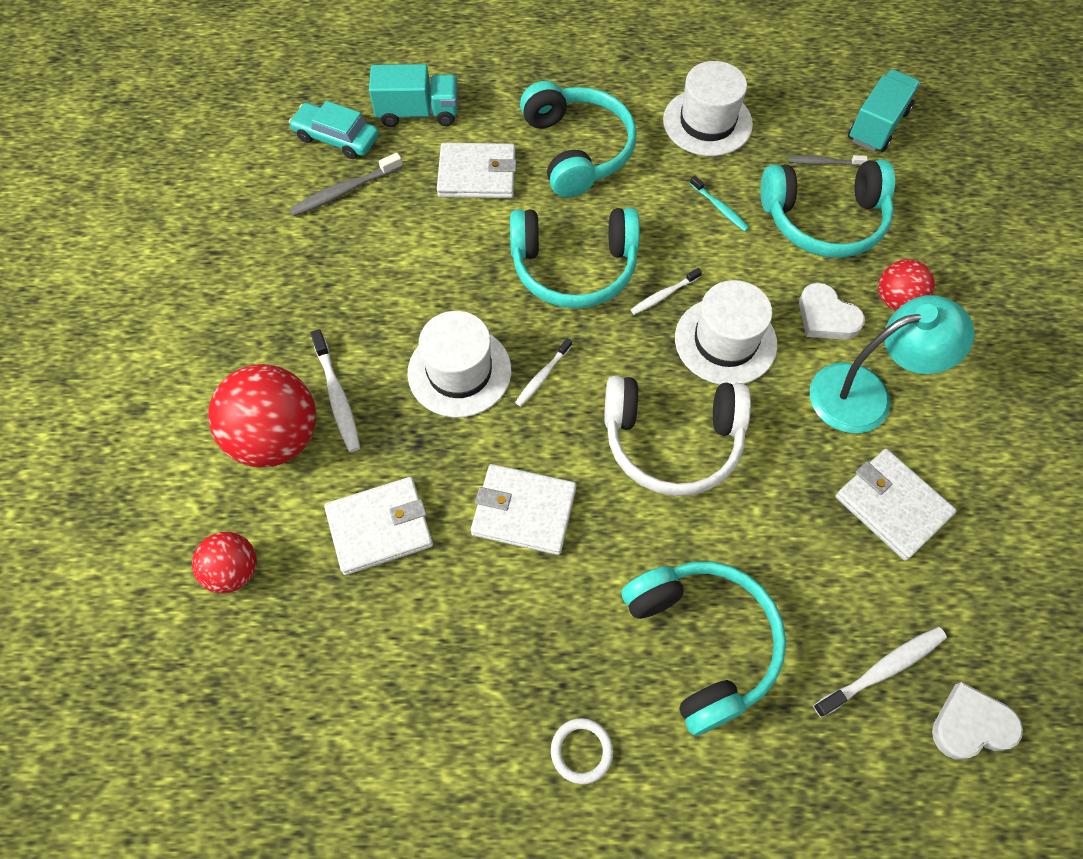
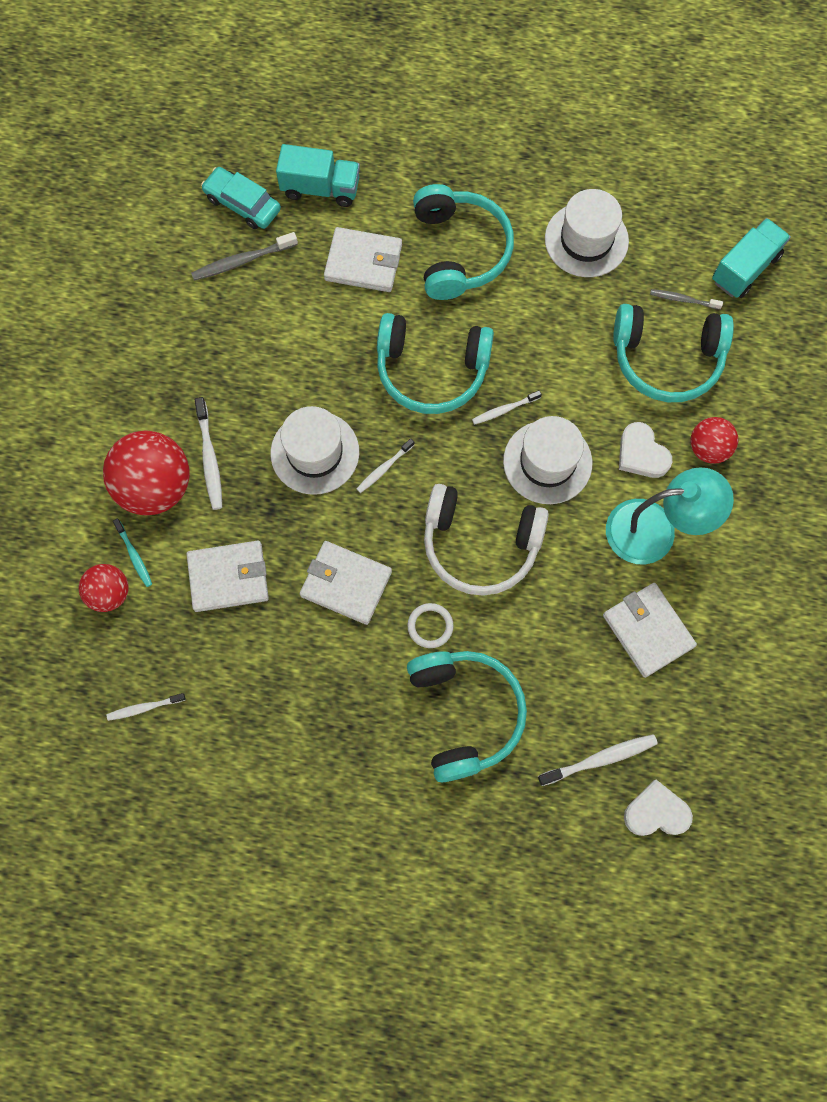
camera: 10 degrees right, 10 degrees up
white ring [551,718,613,784] -> white ring moved to [407,603,454,648]
turquoise toothbrush [690,176,749,232] -> turquoise toothbrush moved to [113,518,152,587]
none -> white toothbrush [107,693,186,721]

